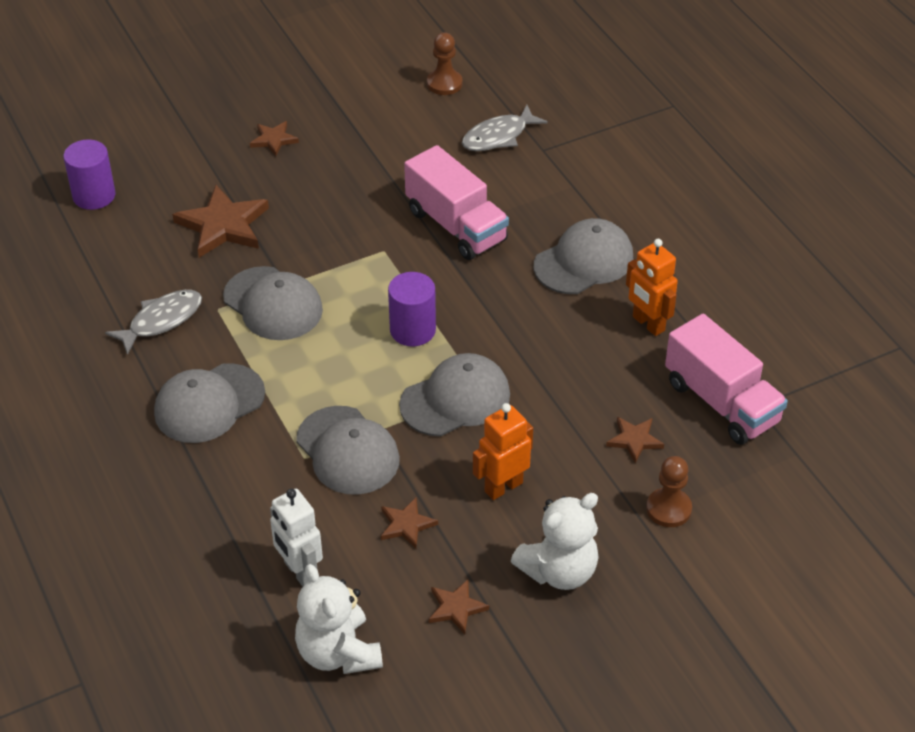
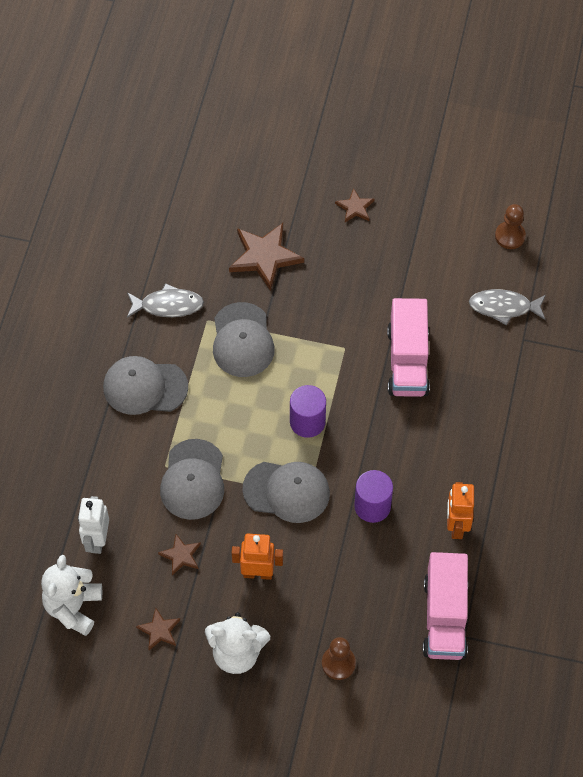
camera: 40 degrees right, 15 degrees up
purple cylinder [63,139,115,210] -> purple cylinder moved to [354,470,393,523]
grey cap [533,218,633,294] -> none
brown star [606,417,664,464] -> none

